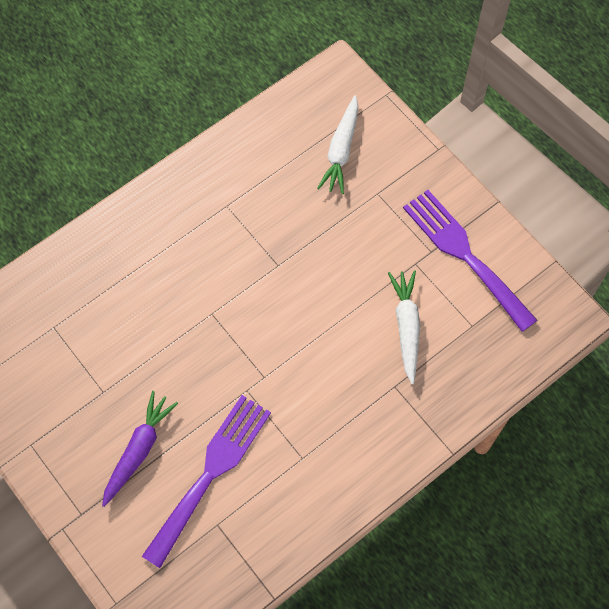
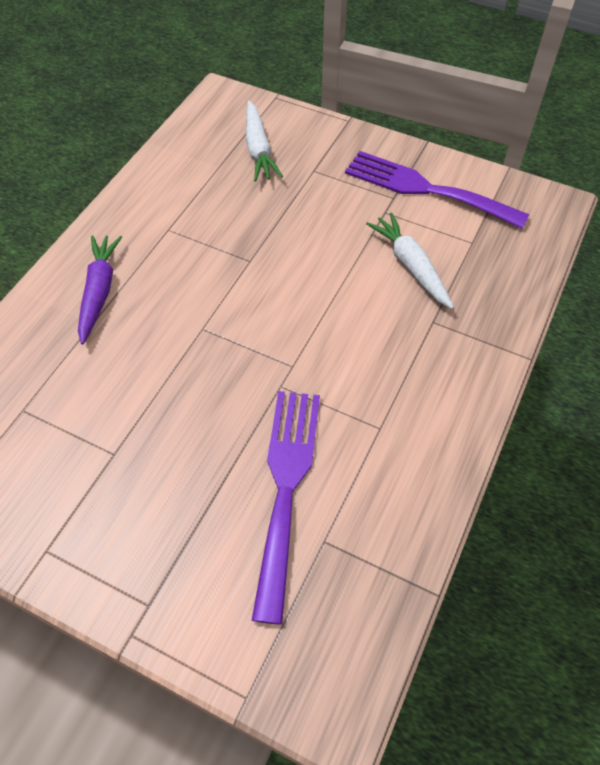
camera: 25 degrees left, 10 degrees down
purple carrot [102,391,178,507] -> purple carrot moved to [78,235,122,344]

